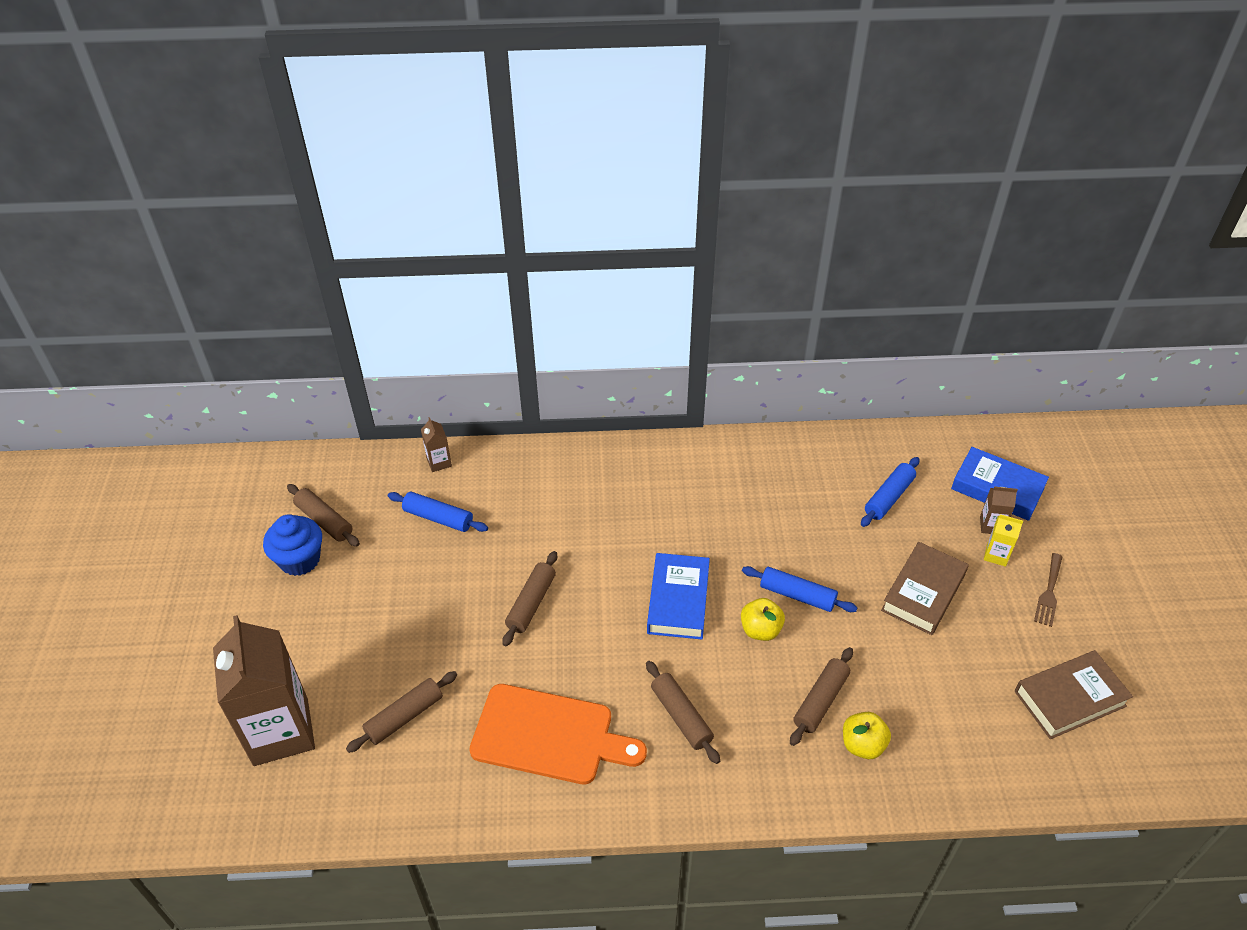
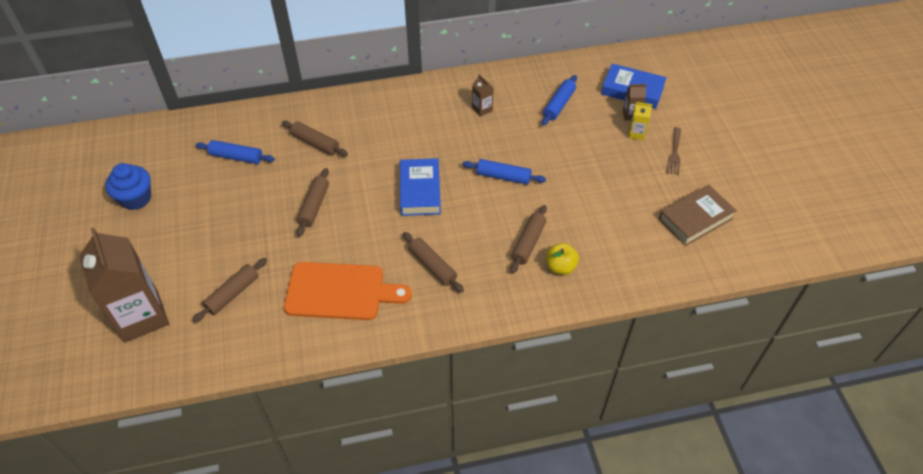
camera: 10 degrees left, 5 degrees up
brown rolling pin [287,484,360,546] -> brown rolling pin moved to [282,121,348,156]
brown carton [421,417,452,472] -> brown carton moved to [472,74,494,117]
yellow apple [741,598,785,641] -> none
brown book [881,542,969,635] -> none

